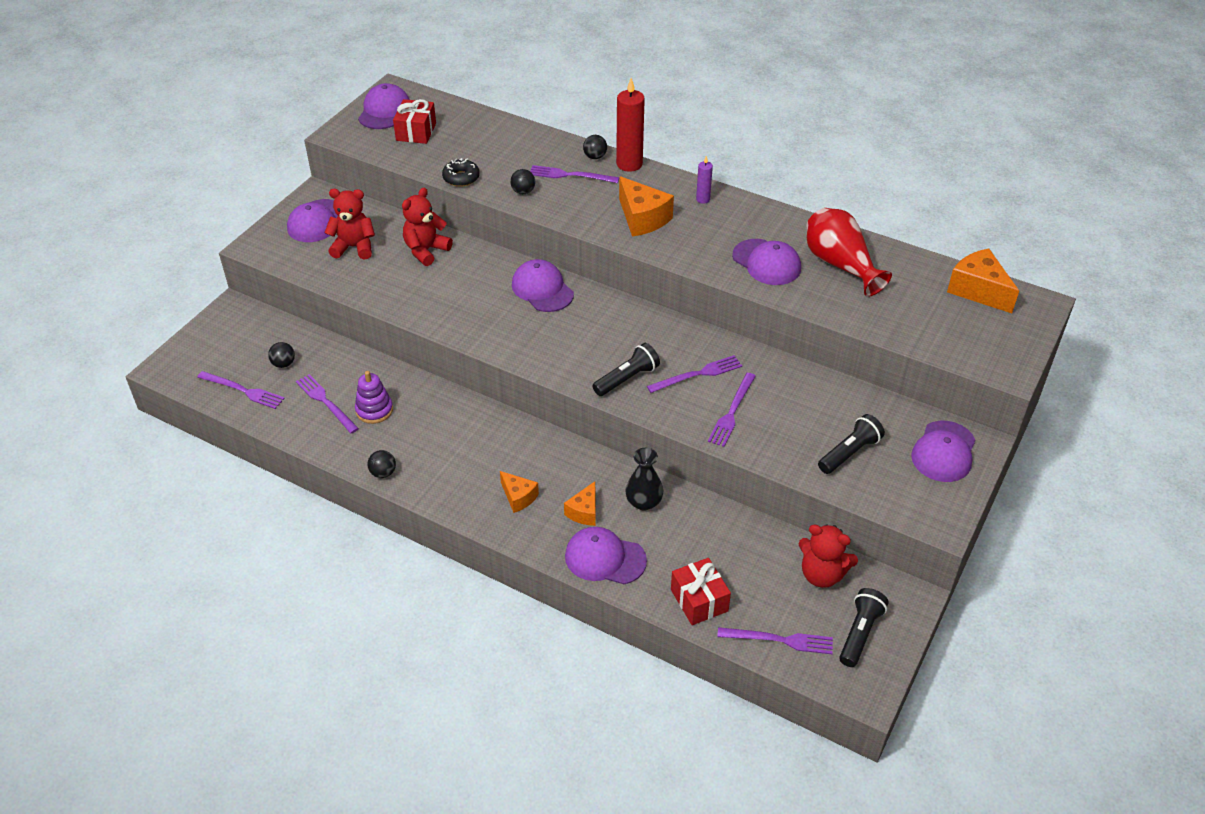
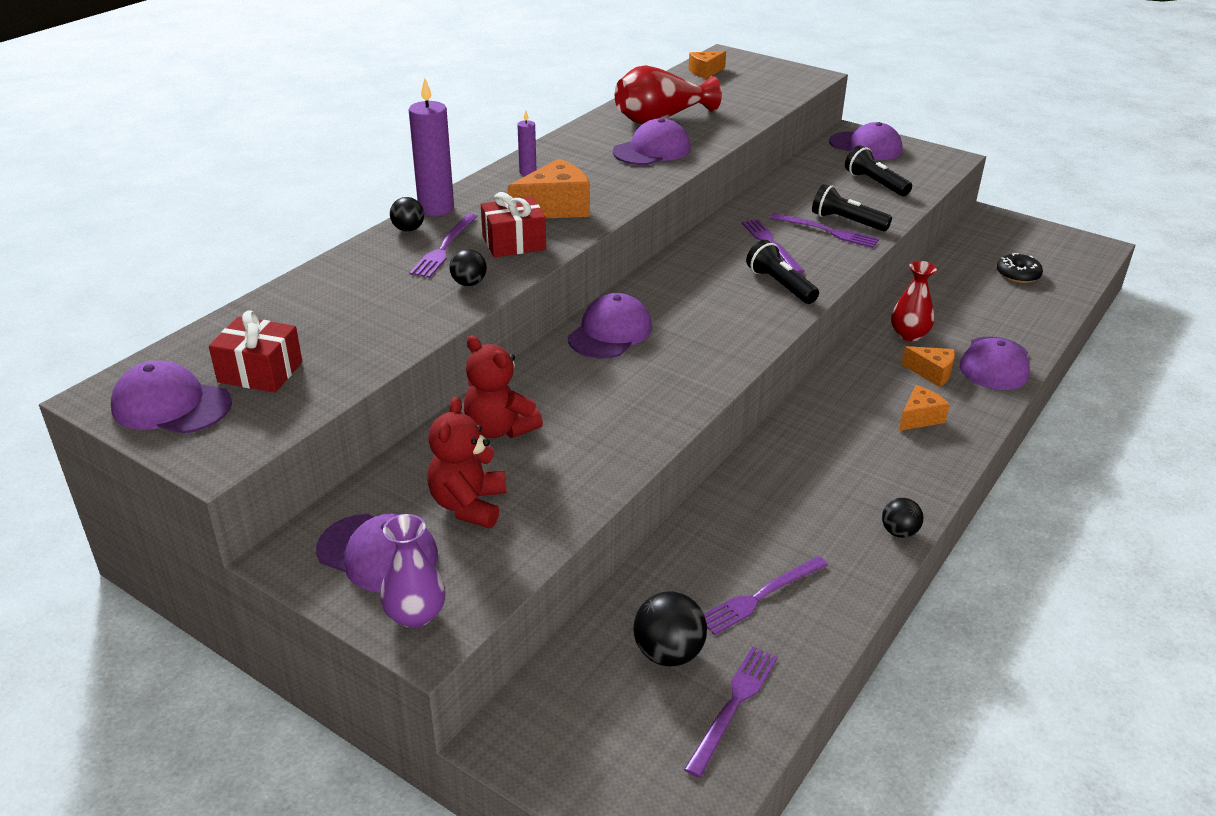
camera: 85 degrees left, 10 degrees down
black ball [268,342,295,368] -> black ball [634,592,707,667], size x1.61
purple stacking toy [355,371,393,424] -> none
black donut [442,158,480,187] -> black donut moved to [997,253,1043,283]
purple cap [512,259,574,312] -> purple cap turned 150 degrees clockwise [568,293,652,359]
red candle [616,78,645,172] -> purple candle [409,78,454,216]
black vase [625,448,663,511] -> red vase [891,261,937,341]
red gift [671,558,731,625] -> red gift moved to [481,192,546,258]
purple fork [717,627,833,654] -> none
red teddy bear [799,524,858,588] -> none
black flashlight [839,588,889,667] -> black flashlight moved to [812,184,892,231]
orange cheese [947,248,1019,313] -> orange cheese [688,51,726,79], size x0.60
none -> purple vase [380,514,445,628]

